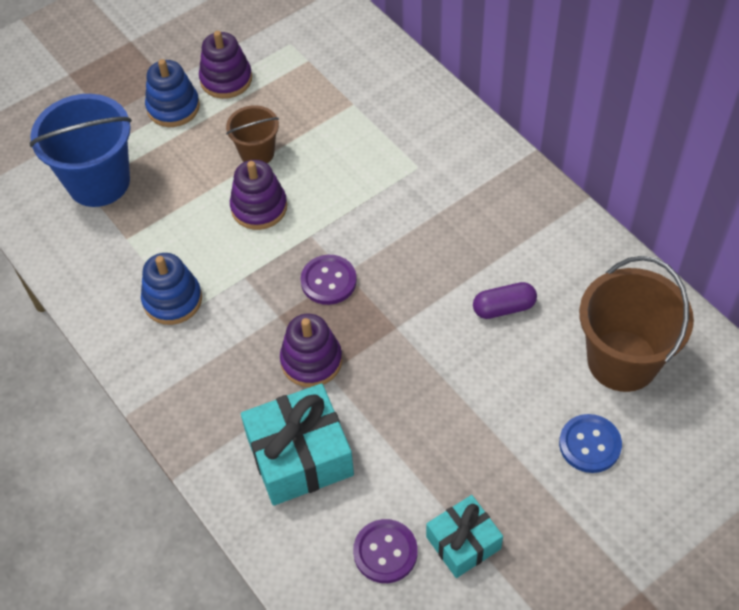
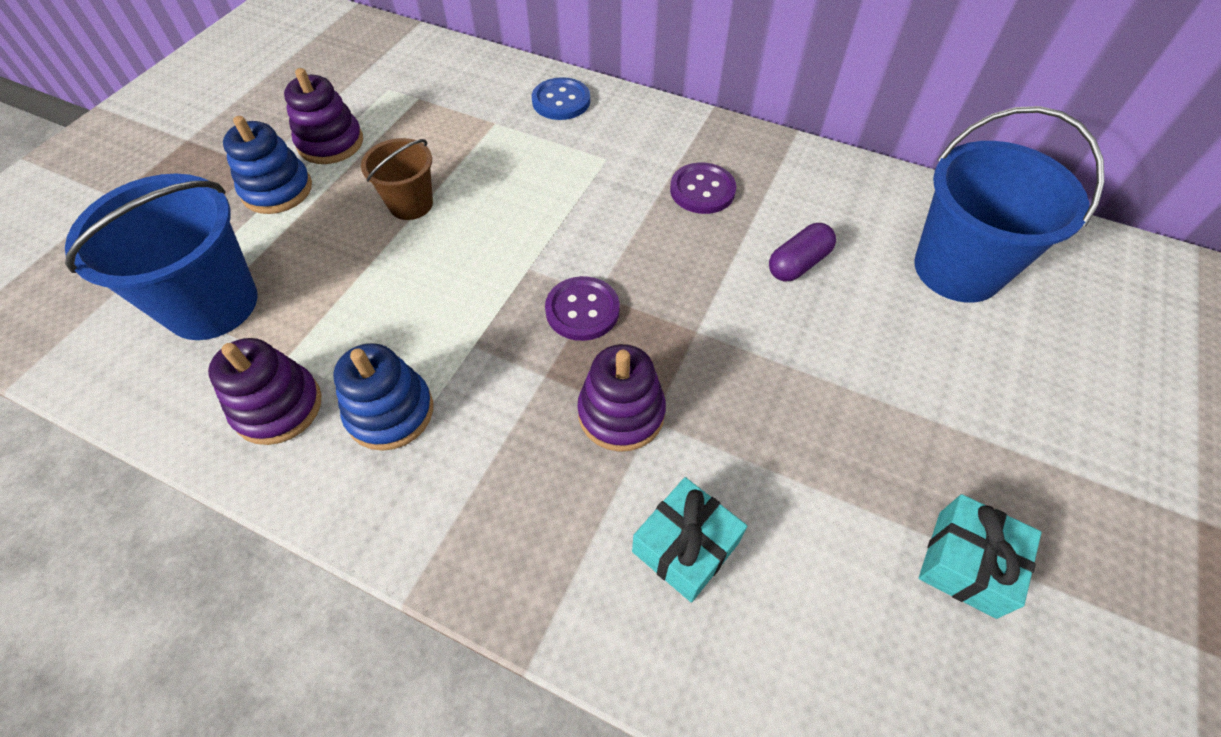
camera: 30 degrees left, 0 degrees up
purple stacking toy [230,160,287,230] -> purple stacking toy moved to [208,338,322,445]
turquoise gift [241,383,354,506] -> turquoise gift [632,477,748,602], size x0.62
purple button [353,519,418,583] -> purple button moved to [670,163,736,214]
blue button [559,414,622,473] -> blue button moved to [532,77,590,120]
brown bucket [579,256,694,392] -> blue bucket [914,106,1104,303]

